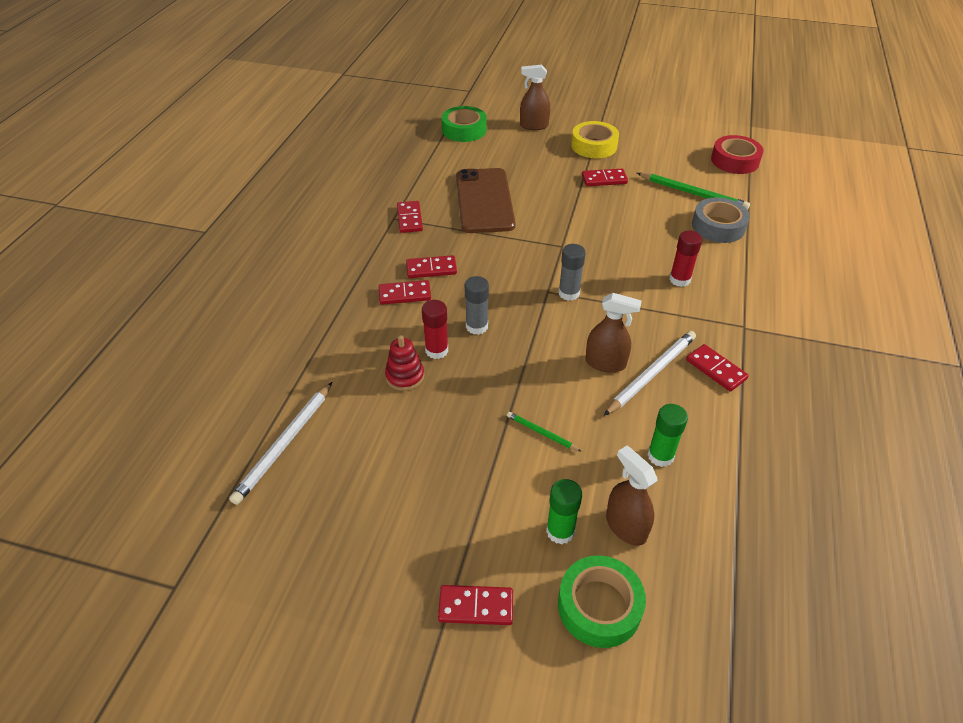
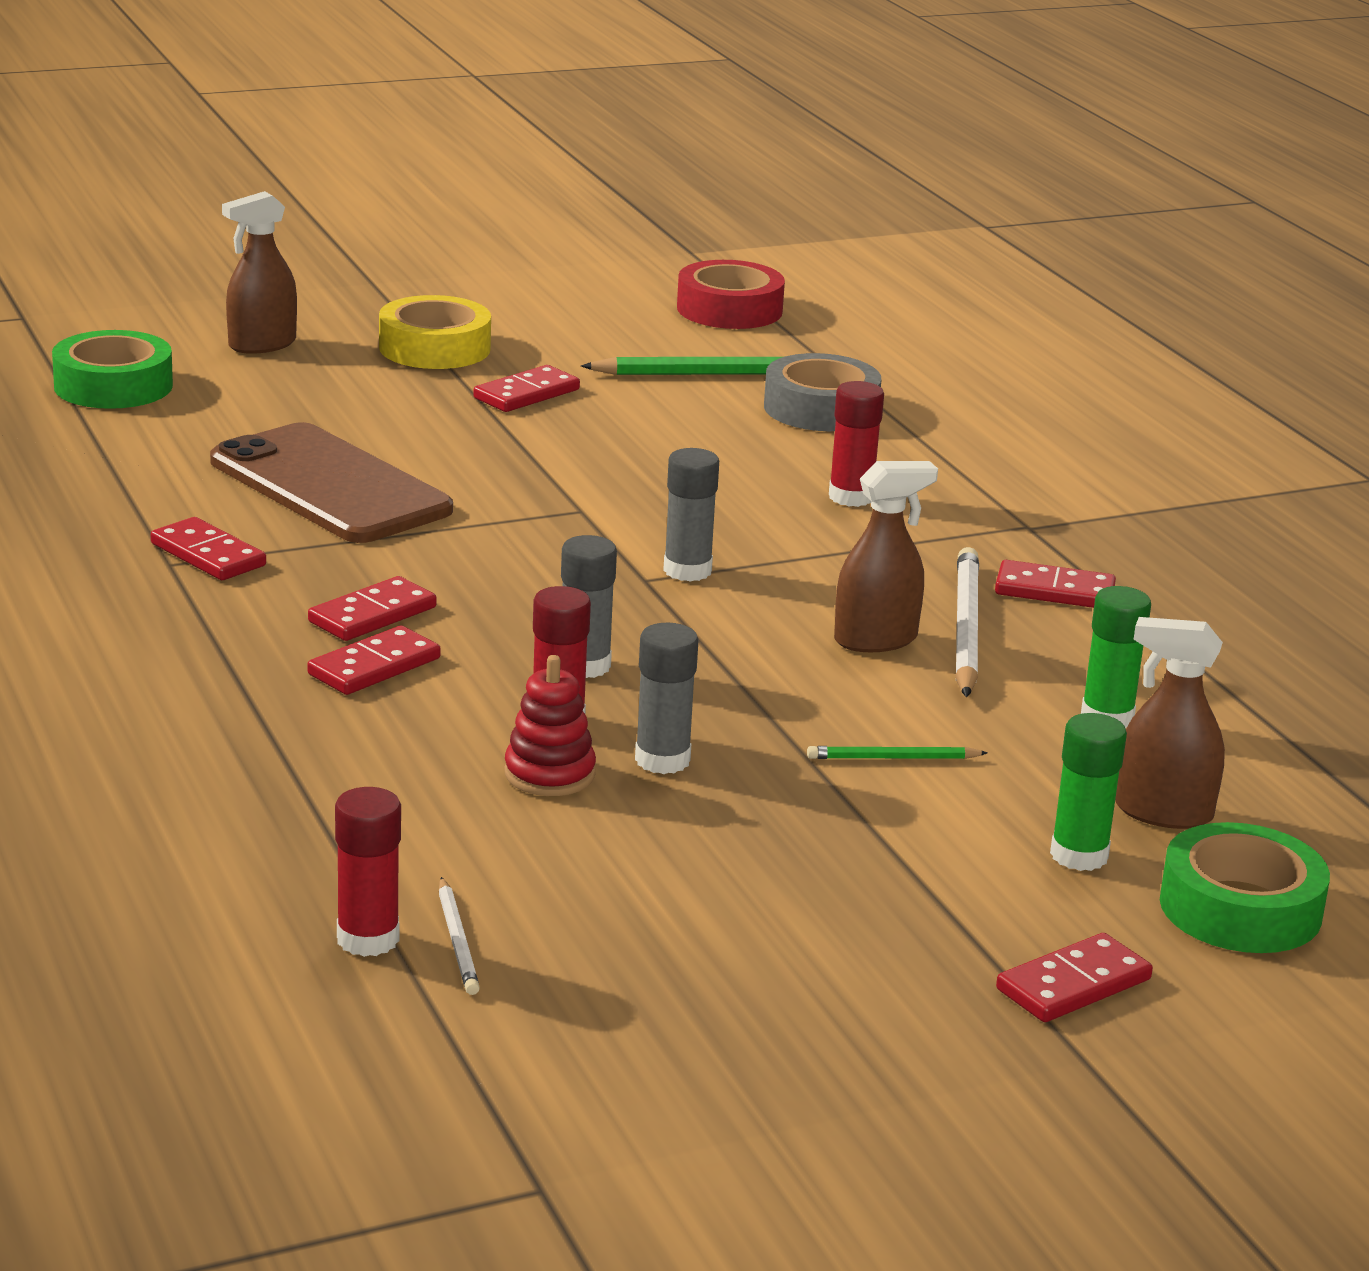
camera: 40 degrees left, 20 degrees down
white pencil [229,382,332,505] -> white pencil [439,877,480,995], size x0.52
none -> red glue stick [335,787,401,957]
none -> grey glue stick [635,623,699,774]

